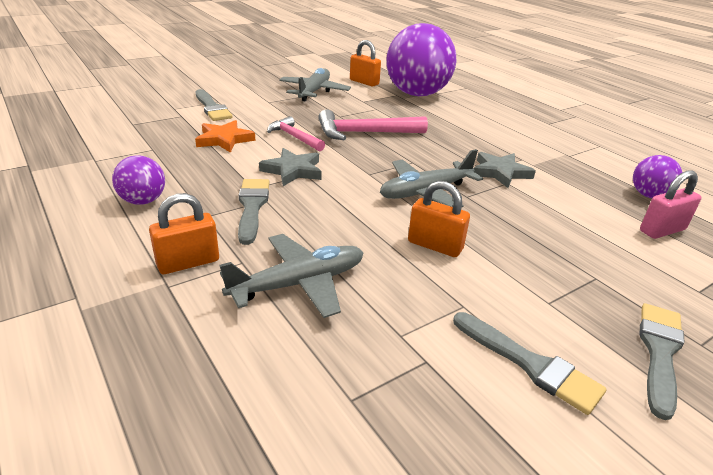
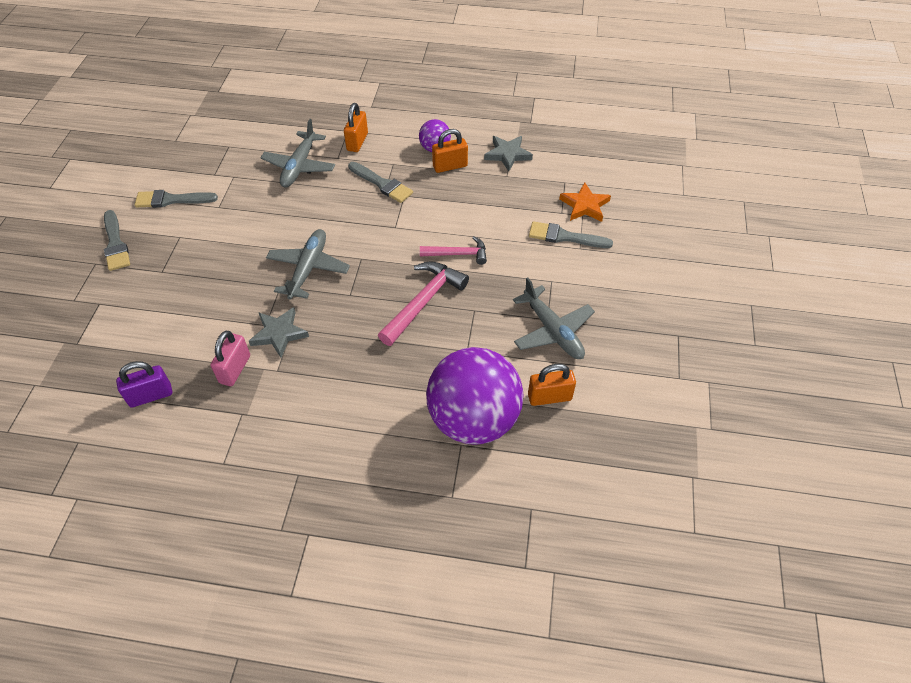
camera: 135 degrees right, 20 degrees up
orange star [195,120,255,153] -> orange star moved to [559,182,611,222]
grey star [259,148,322,186] -> grey star moved to [484,136,533,171]
orange padlock [408,181,470,257] -> orange padlock moved to [432,129,468,173]
purple ball [633,155,682,198] -> purple padlock [116,361,172,408]
pink padlock [640,170,702,239] -> pink padlock moved to [210,331,250,386]

